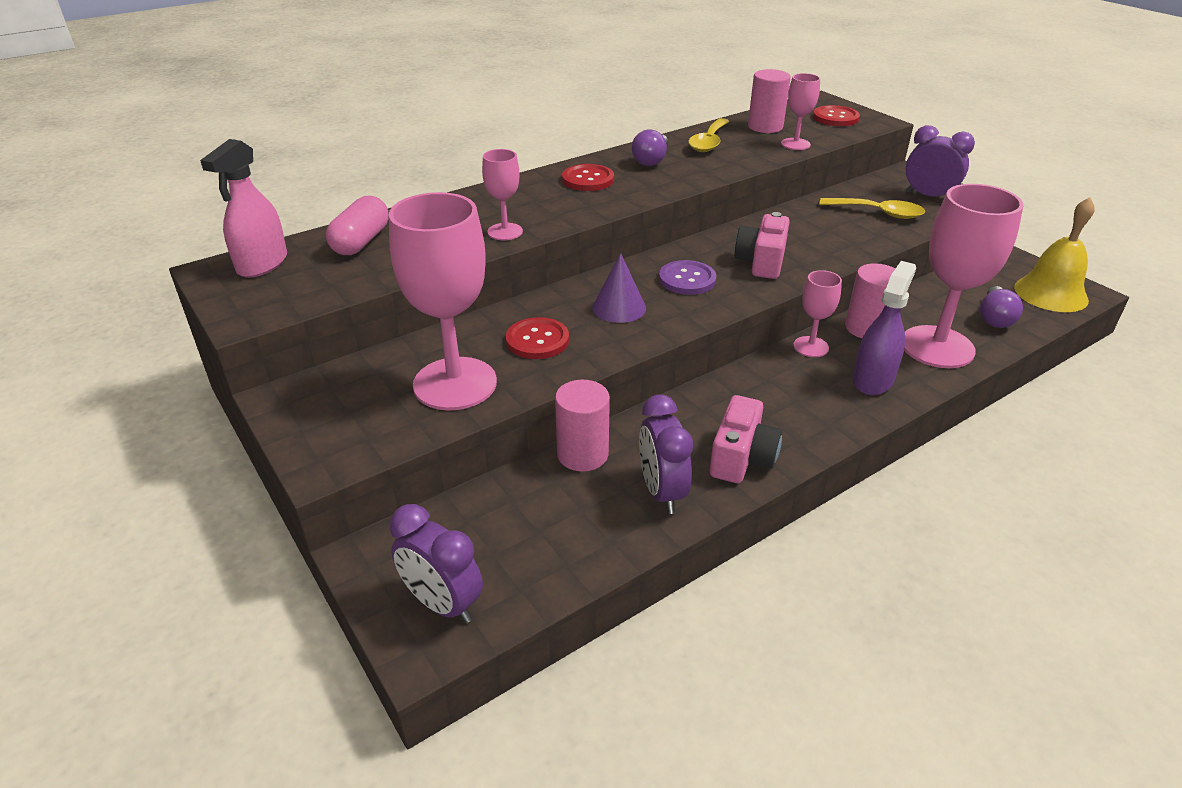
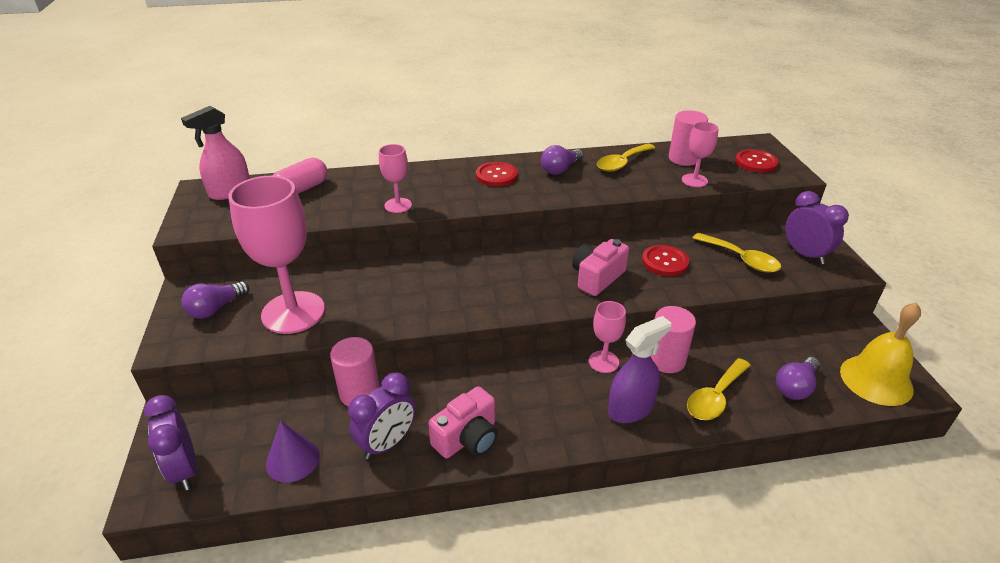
camera: 25 degrees right, 0 degrees up
red button [506,317,569,359] -> red button moved to [642,245,689,276]
purple cone [593,253,646,323] -> purple cone moved to [266,421,320,483]
purple clock [639,395,693,514] -> purple clock turned 150 degrees counterclockwise [348,373,415,460]
purple button [659,260,716,295] -> none
pink goblet [904,184,1024,368] -> yellow spoon [687,358,751,420]
none -> purple light bulb [182,281,249,319]

